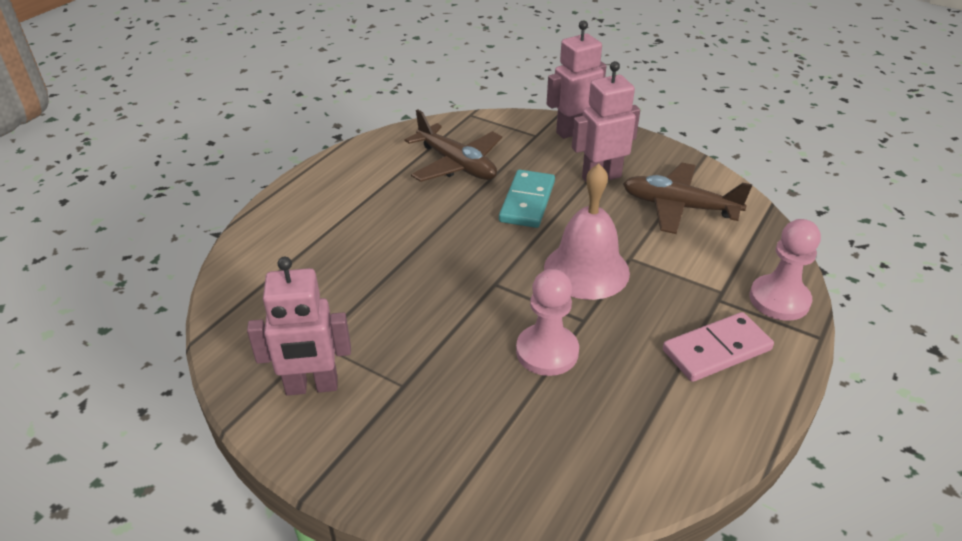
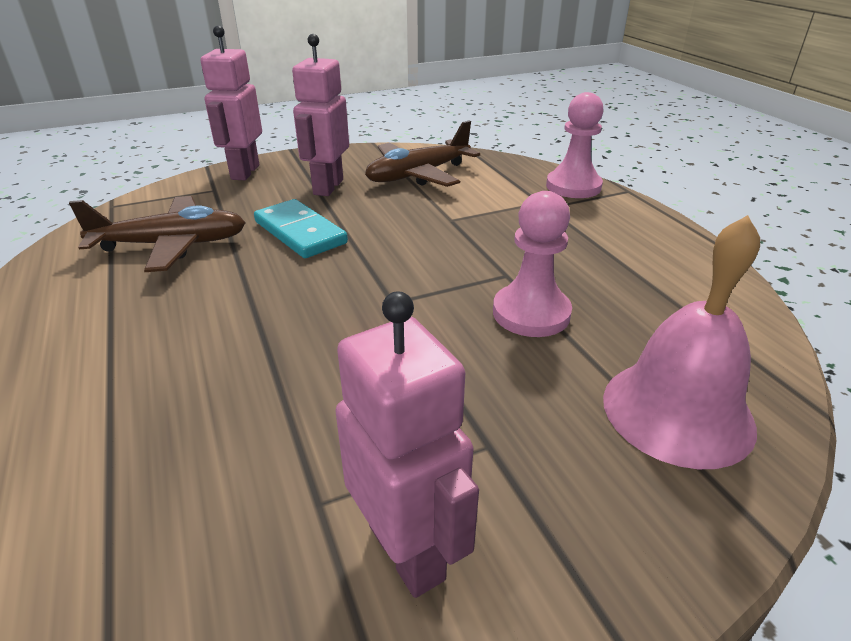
camera: 55 degrees left, 5 degrees down
pink robot [247,257,351,396] -> pink robot turned 60 degrees counterclockwise [335,291,479,598]
pink bell [544,164,630,300] -> pink bell moved to [603,215,760,469]
pink domino [663,312,774,382] -> none

